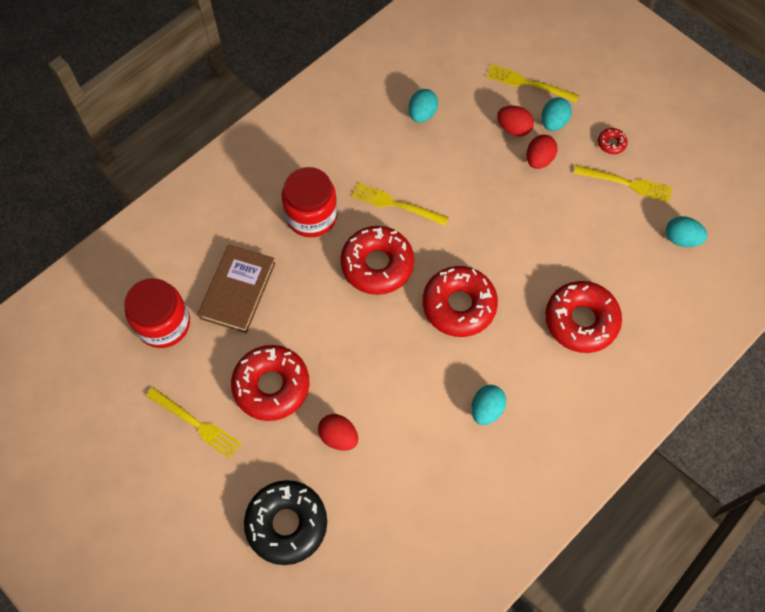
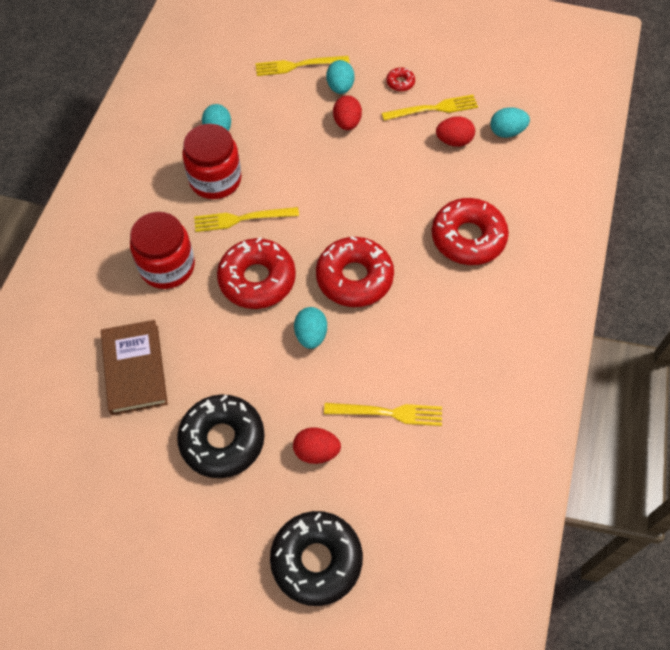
camera: 30 degrees left, 5 degrees down
red jar [124,278,190,348] -> red jar moved to [182,124,241,199]
yellow fork [146,387,242,459] -> yellow fork moved to [324,403,442,426]
red donut [231,345,310,421] -> black donut [177,395,265,478]
turquoise egg [471,385,506,425] -> turquoise egg moved to [294,307,327,349]
red egg [497,106,534,137] -> red egg moved to [436,116,475,147]

